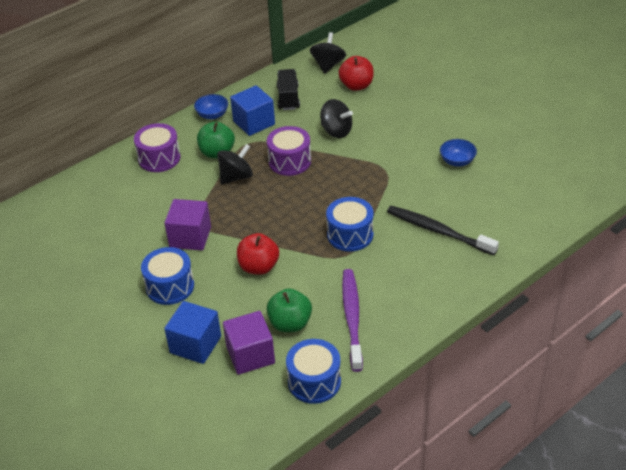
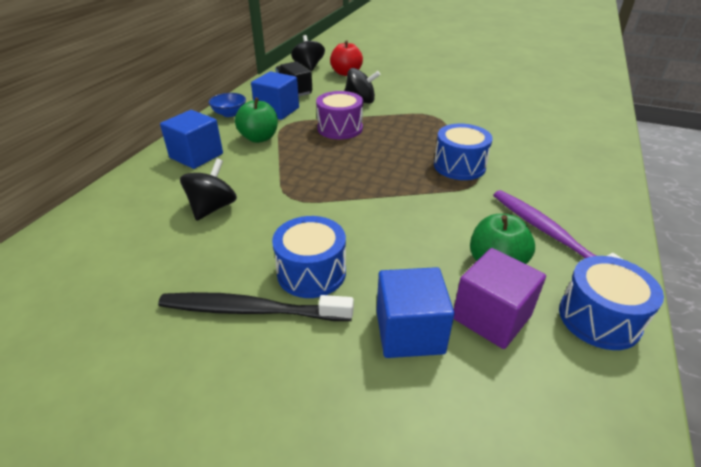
camera: 30 degrees left, 5 degrees down
purple drum [134,123,181,172] -> blue cube [160,110,223,169]
purple cube [164,199,211,250] -> none
black spinning top [217,144,253,185] -> black spinning top moved to [180,158,237,221]
red apple [237,233,279,275] -> none
black toothbrush [387,206,499,255] -> black toothbrush moved to [158,292,354,321]
blue bowl [440,139,477,167] -> none

